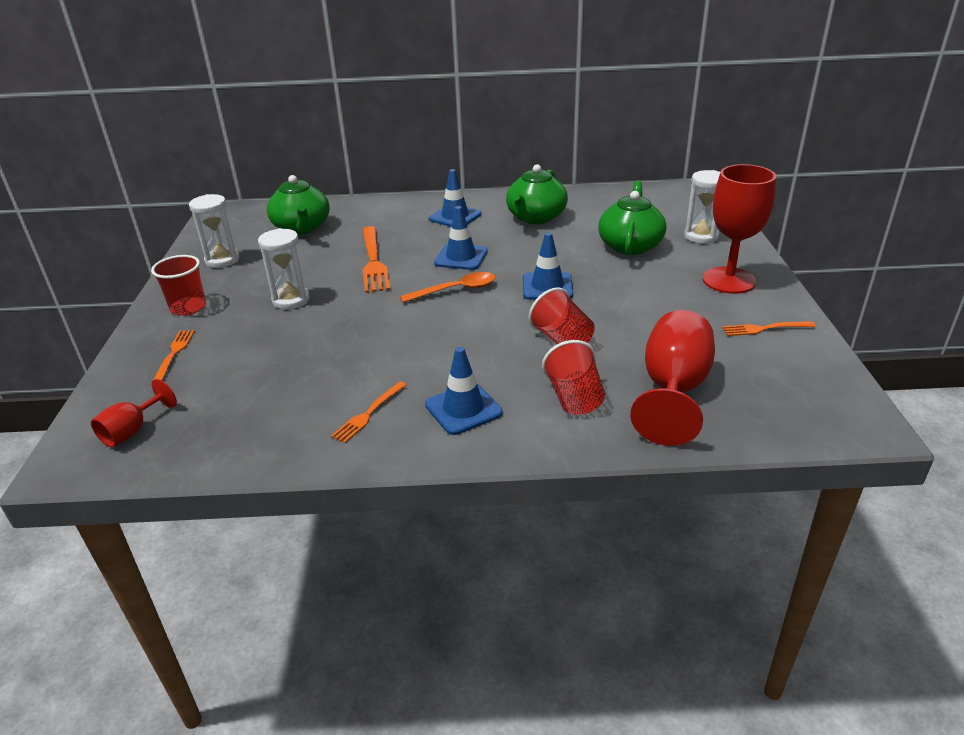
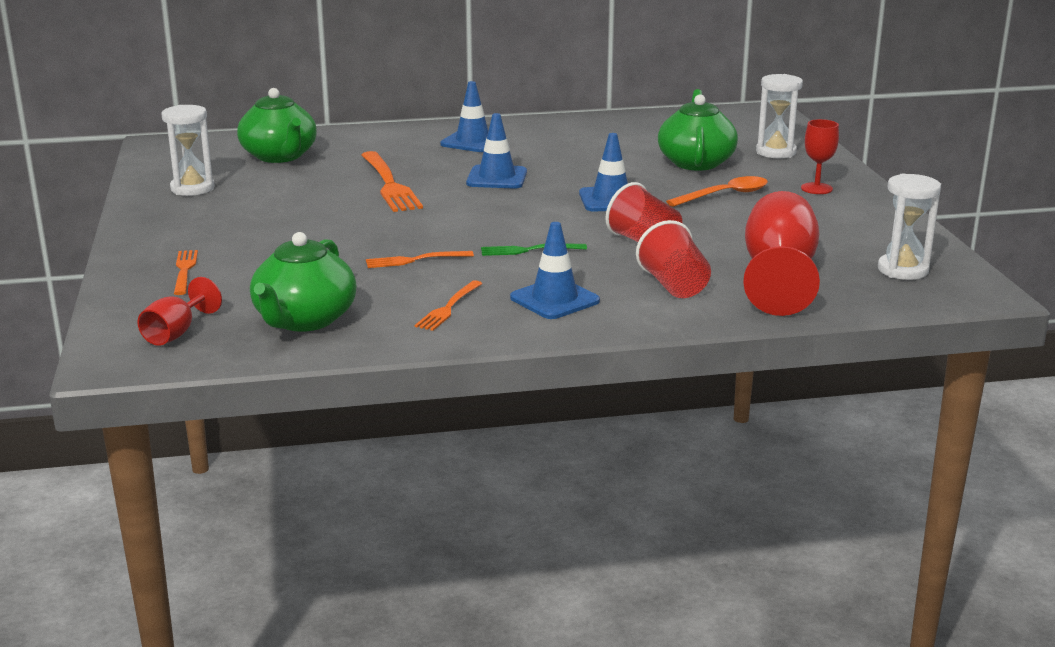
camera: 10 degrees left, 10 degrees down
red cup [151,255,206,316] -> none
white hourglass [258,228,310,309] -> white hourglass moved to [878,174,941,280]
orange spoon [400,272,496,303] -> orange spoon moved to [666,176,768,207]
green teapot [506,164,568,224] -> green teapot moved to [250,232,357,332]
red goblet [703,164,776,294] -> red goblet [801,119,839,194], size x0.52
orange fork [722,321,816,336] -> orange fork moved to [366,251,474,268]
none -> green fork [481,243,587,256]

